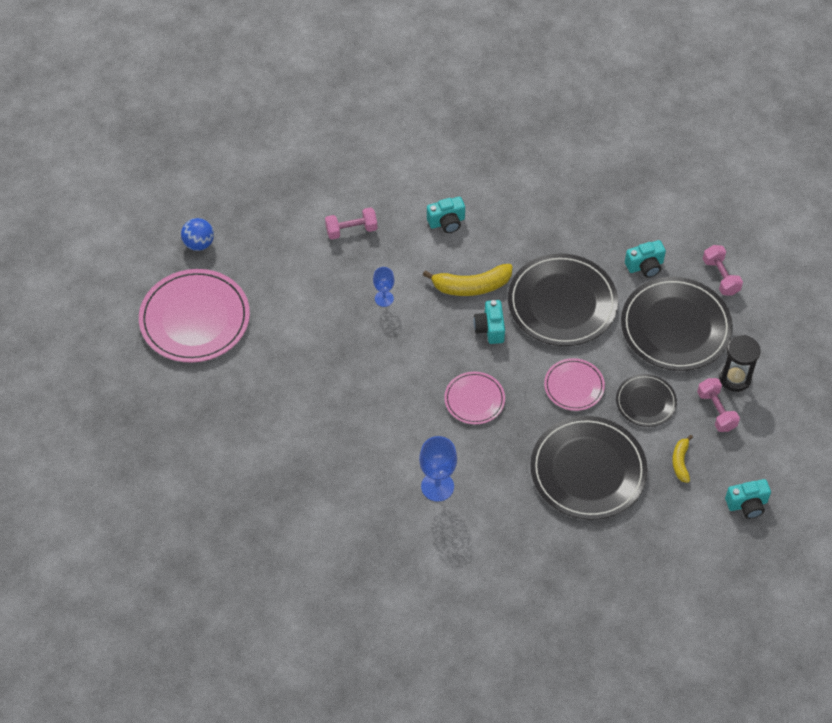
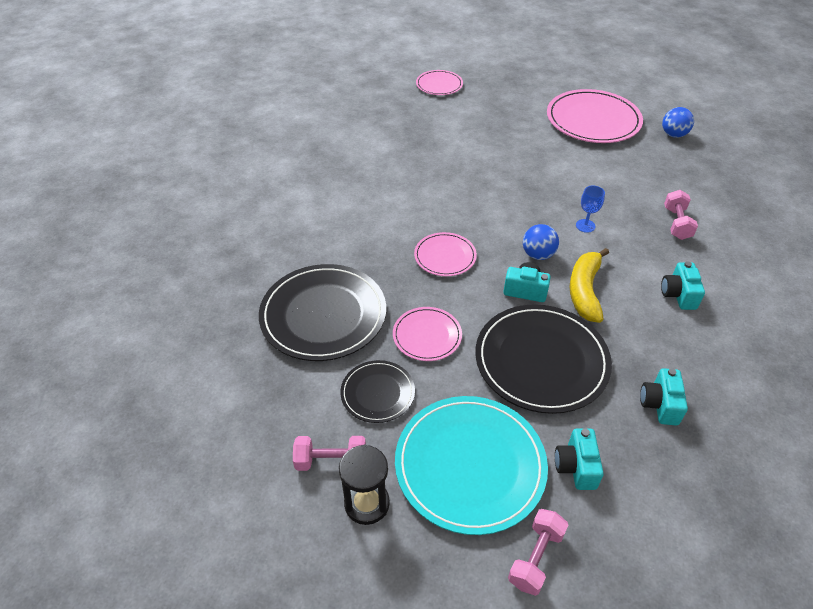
camera: 110 degrees right, 10 degrees down
blue goblet [419,436,457,502] -> none
black plate [621,277,733,371] -> turquoise plate [395,396,548,535]
yellow banana [672,435,693,483] -> none
pink dumbbell [703,245,743,296] -> pink dumbbell turned 60 degrees counterclockwise [508,509,568,596]
turquoise camera [725,479,771,519] -> turquoise camera moved to [640,368,688,425]
none -> pink plate [416,70,463,95]
none -> blue ball [523,224,559,260]

